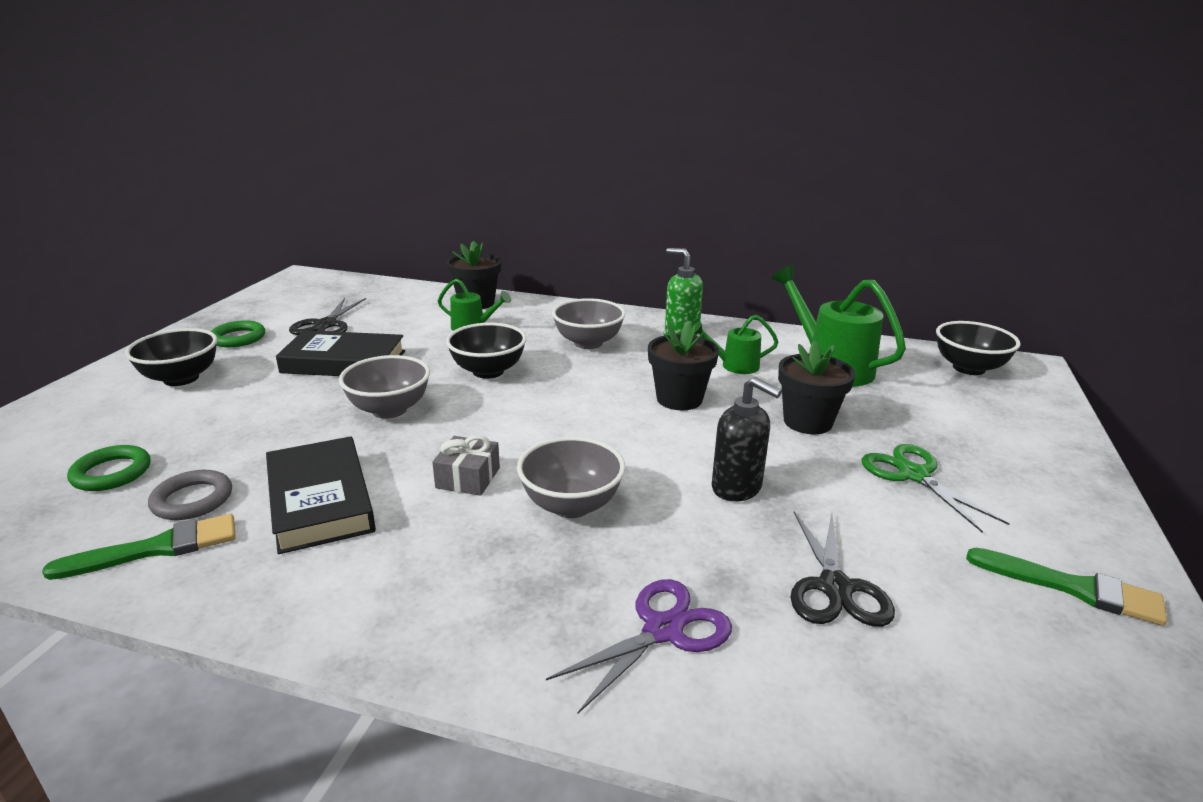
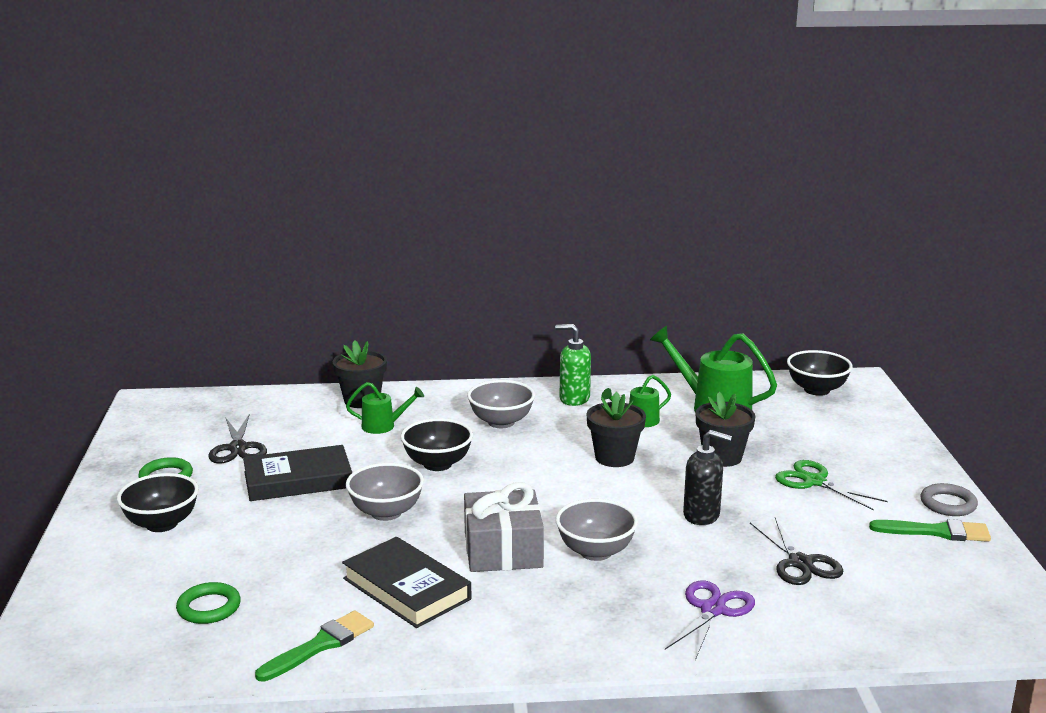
camera: 20 degrees left, 5 degrees down
grey ring [148,470,232,520] -> grey ring moved to [921,483,978,516]
grey gift [432,435,500,496] -> grey gift [464,482,544,572], size x1.82

